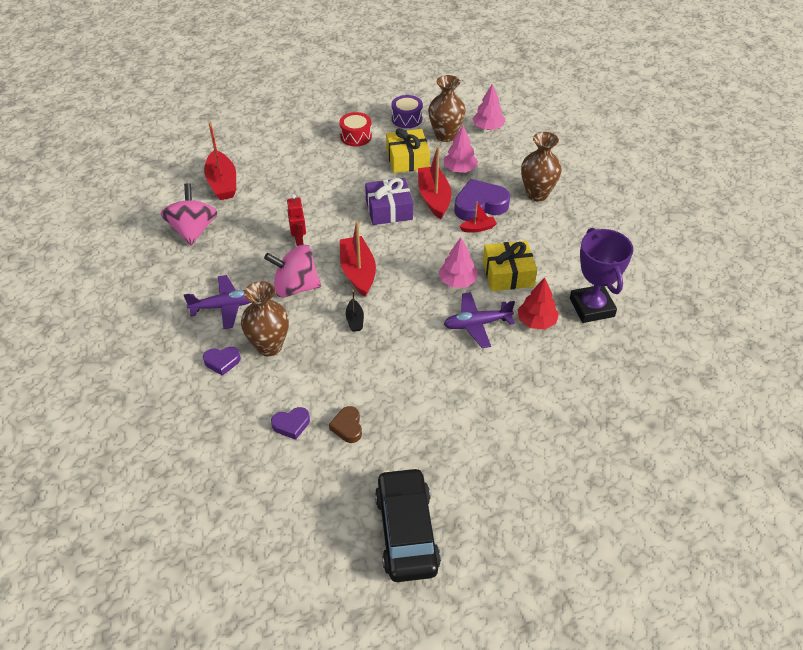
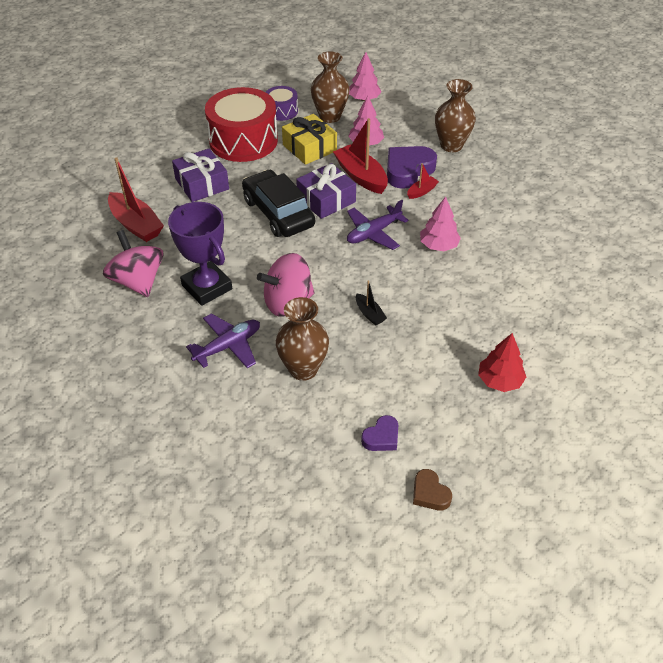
camera: 25 degrees left, 0 degrees up
purple heart [203,347,241,376] -> none
red robot [287,194,306,246] -> none
brown heart [329,406,362,443] -> brown heart moved to [413,469,452,510]
red drum [339,112,372,146] -> red drum [205,87,278,162], size x2.02
red boat [340,221,376,297] -> none
black car [375,467,441,582] -> black car moved to [242,170,315,237]
purple plane [444,292,515,348] -> purple plane moved to [347,200,409,250]
yellow gift [483,241,537,291] -> none
red tree [518,278,559,330] -> red tree moved to [478,333,526,392]
purple trophy [570,228,633,323] -> purple trophy moved to [168,202,232,306]
none -> purple gift [172,148,229,202]

